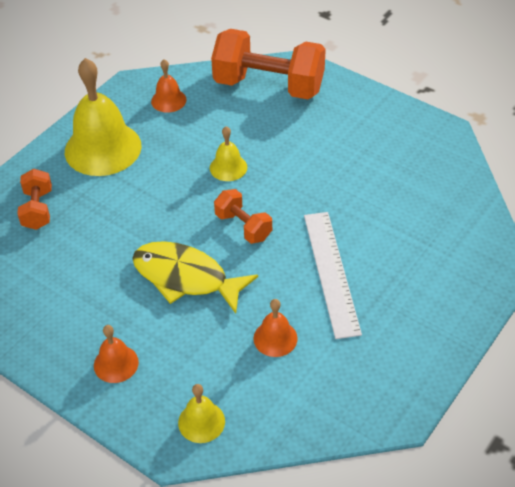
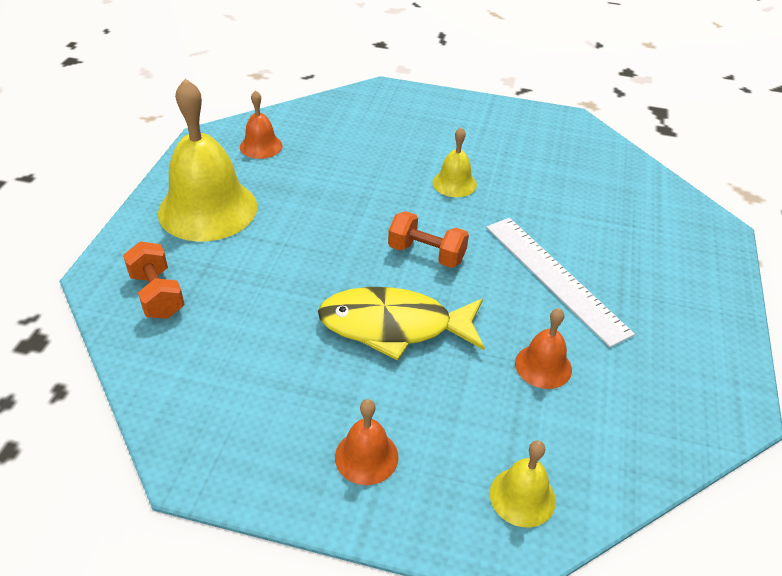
camera: 25 degrees left, 5 degrees down
yellow bell [210,126,247,181] -> yellow bell moved to [433,127,477,197]
orange dumbbell [211,29,326,99] -> none

